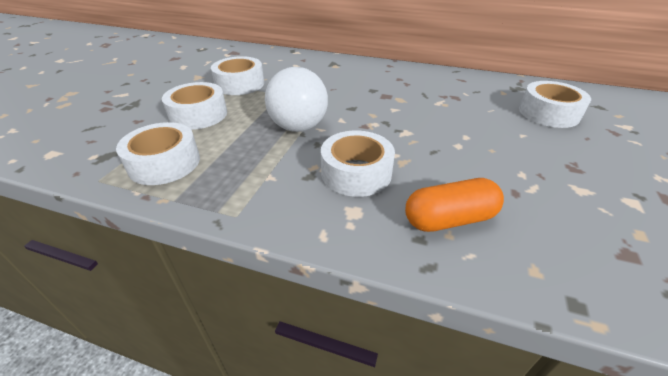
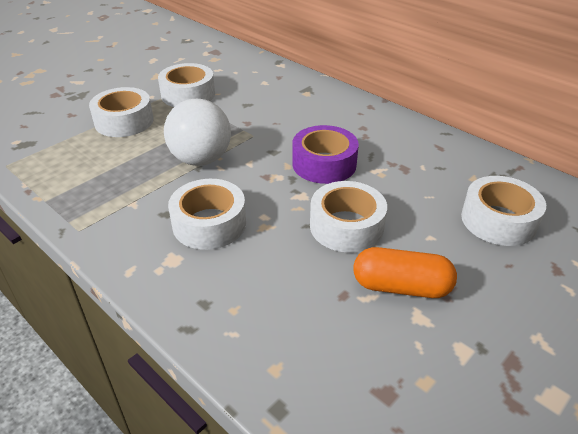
camera: 25 degrees right, 0 degrees up
white tape [116,122,200,185] -> white tape moved to [310,181,387,253]
orange capsule [405,178,504,232] -> orange capsule moved to [353,247,457,298]
none -> purple tape [292,125,359,184]

